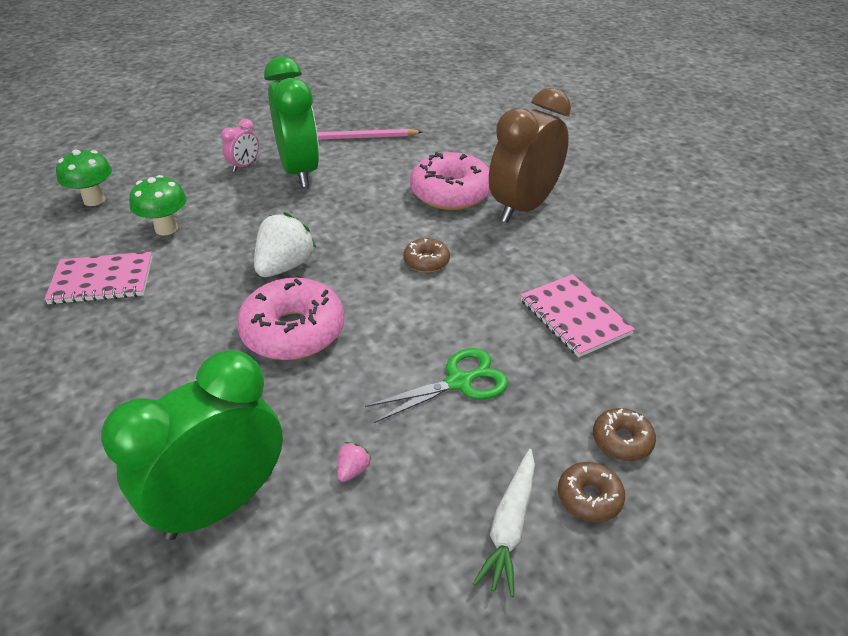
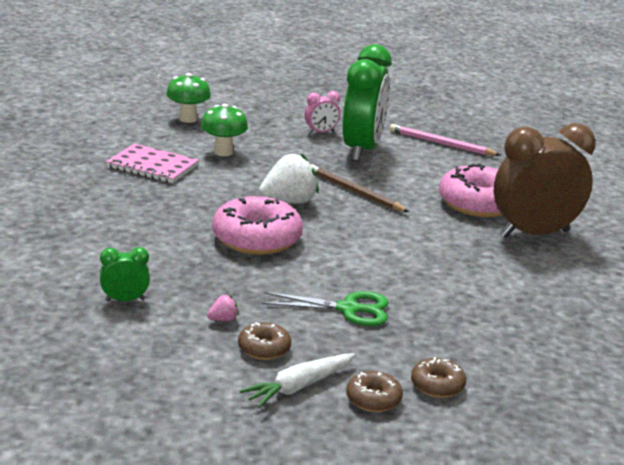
camera: 30 degrees right, 15 degrees down
green clock [101,350,283,540] -> green clock [100,247,150,302], size x0.44
brown donut [403,238,450,273] -> brown donut moved to [238,322,291,360]
pink notebook [520,274,635,357] -> none
none -> brown pencil [311,164,409,212]

